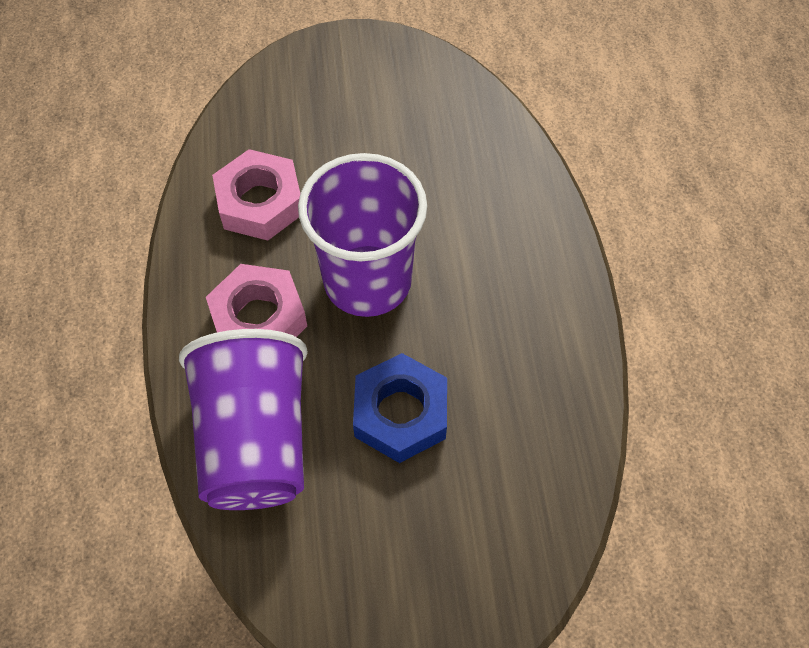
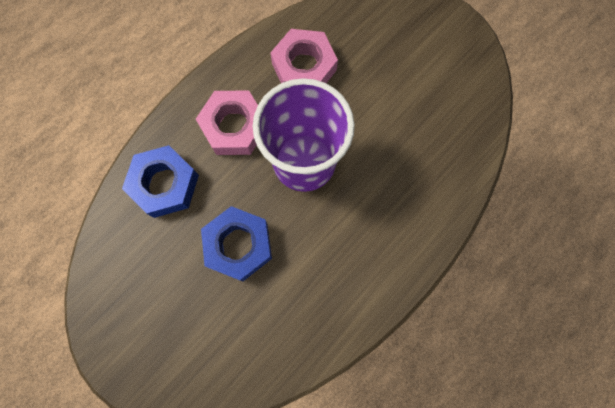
camera: 50 degrees right, 15 degrees up
purple cup [179,329,308,510] -> blue nut [122,145,199,218]

